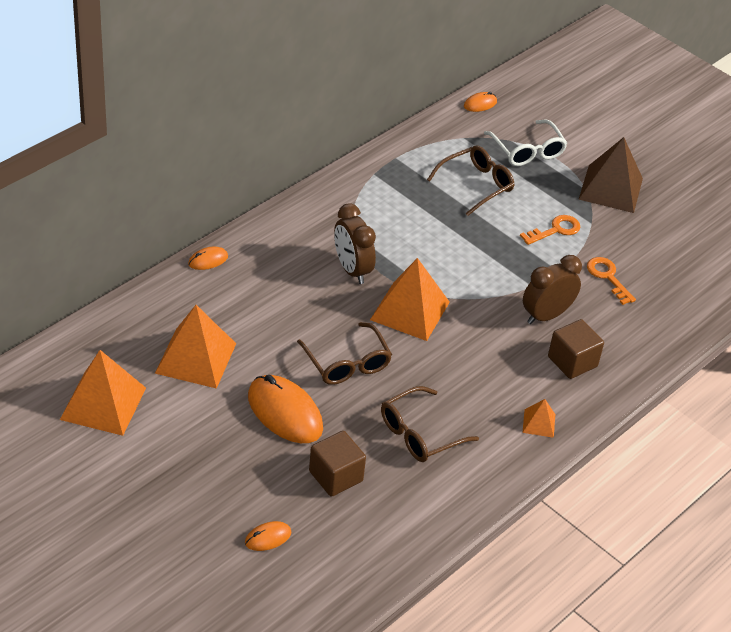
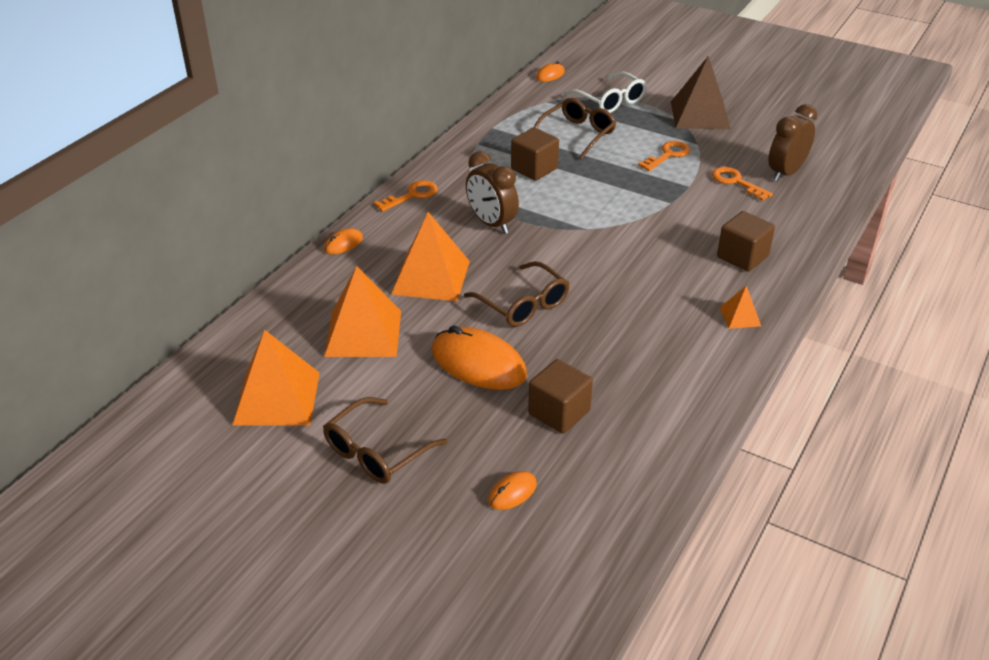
camera: 10 degrees left, 5 degrees down
orange pyramid [370,258,450,341] -> orange pyramid moved to [391,212,470,301]
brown glasses [381,386,479,462] -> brown glasses moved to [323,397,447,484]
brown clock [523,255,582,324] -> brown clock moved to [769,104,817,181]
none -> orange key [374,180,438,212]
none -> brown cube [511,128,559,181]

